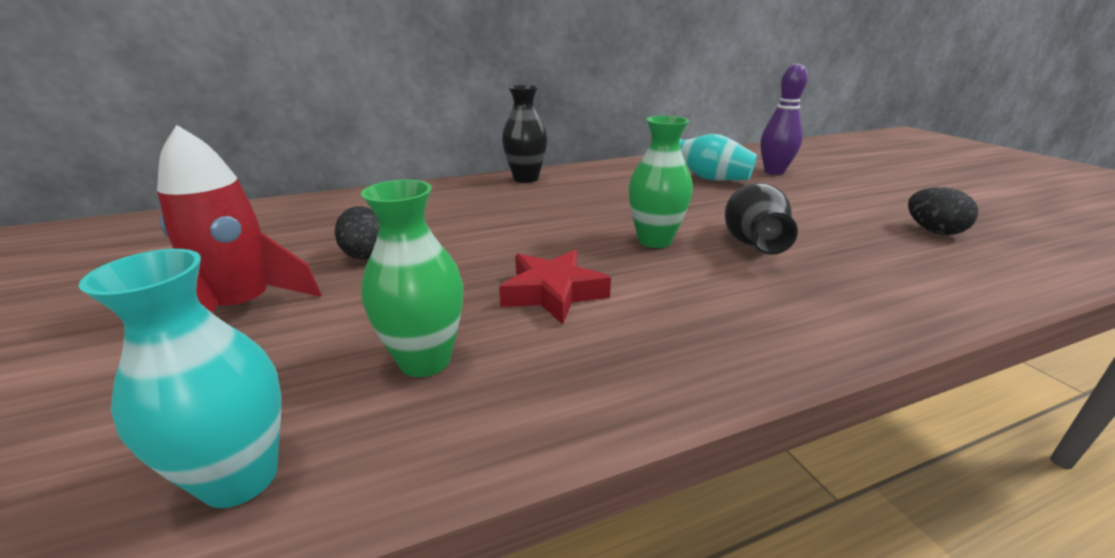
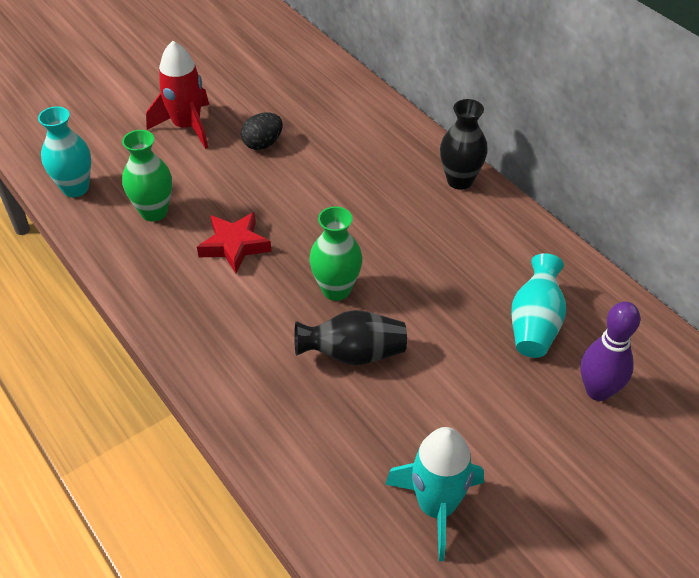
camera: 75 degrees right, 20 degrees up
black egg [908,187,978,235] -> turquoise rocket [385,427,484,561]

